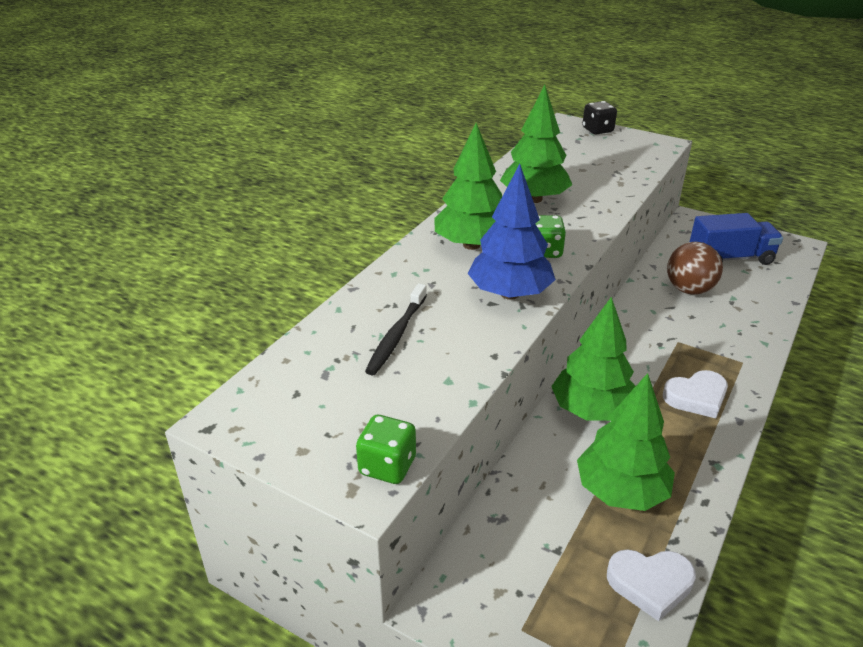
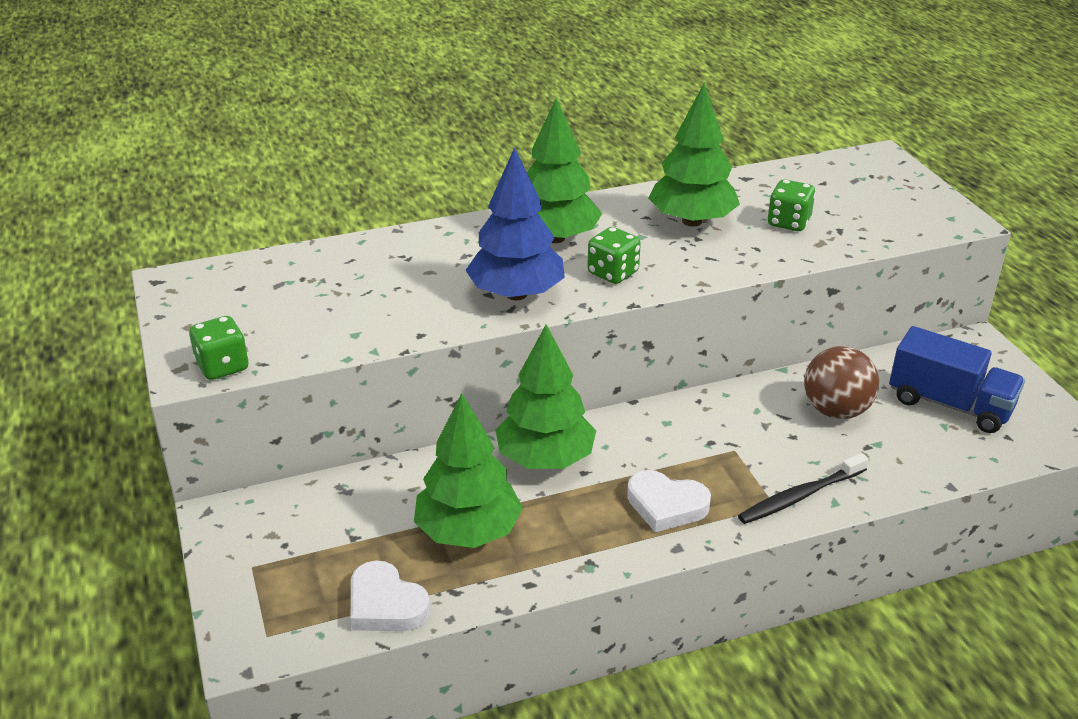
camera: 40 degrees right, 0 degrees up
black toothbrush [365,283,427,375] -> black toothbrush moved to [738,453,869,524]
black dice [582,101,617,135] -> none
none -> green dice [767,179,816,231]

